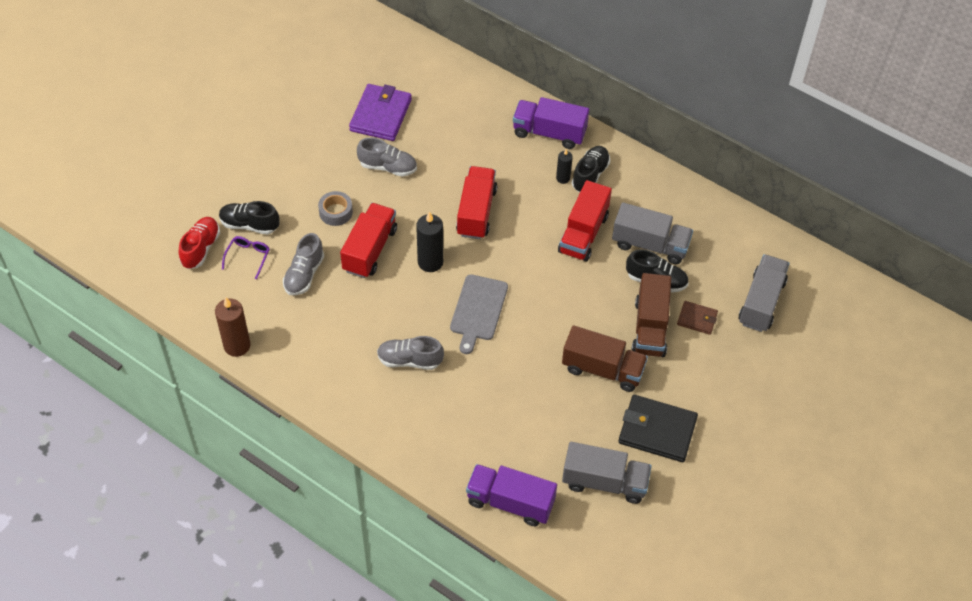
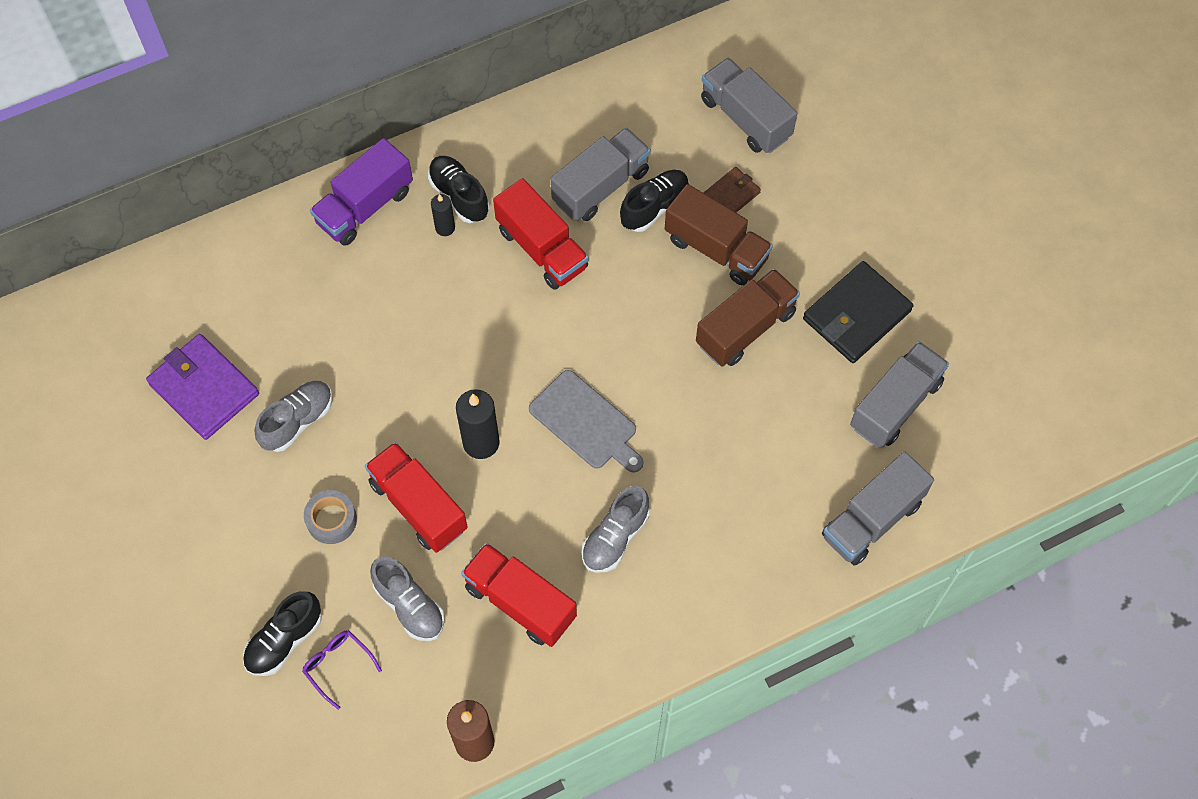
camera: 60 degrees left, 10 degrees up
red shoe [178,217,220,269] -> none
red truck [456,166,497,239] -> red truck moved to [461,543,577,647]
purple truck [466,464,557,526] -> grey truck [822,452,934,566]

